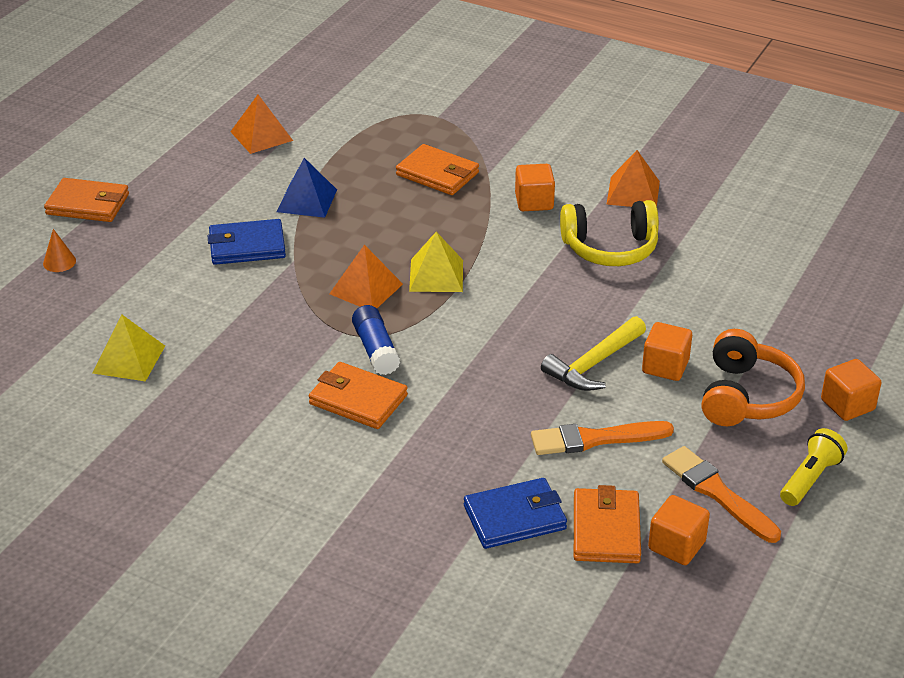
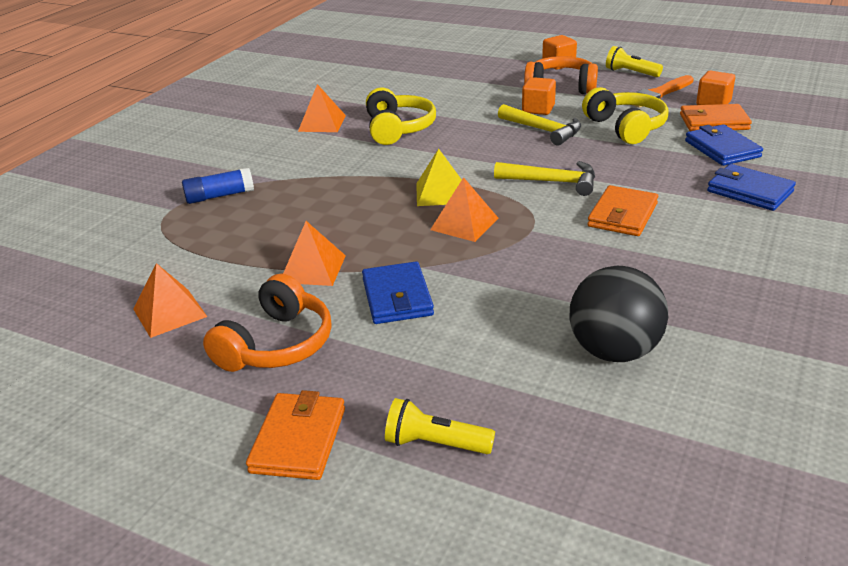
camera: 90 degrees left, 5 degrees down
orange cone [43,229,76,272] -> yellow flashlight [385,398,495,454]
yellow pyramid [92,314,165,381] -> black ball [569,266,668,362]
blue pyramid [277,158,337,218] -> orange pyramid [283,221,346,286]
blue glue stick [352,305,401,375] -> blue glue stick moved to [182,167,254,204]
orange wallet [396,144,479,195] -> none
orange cube [515,164,555,211] -> none
orange brush [531,421,674,455] -> yellow headphones [582,87,668,144]
none -> orange headphones [203,274,332,372]
none -> yellow hammer [494,161,595,196]
none -> blue wallet [707,164,796,211]

